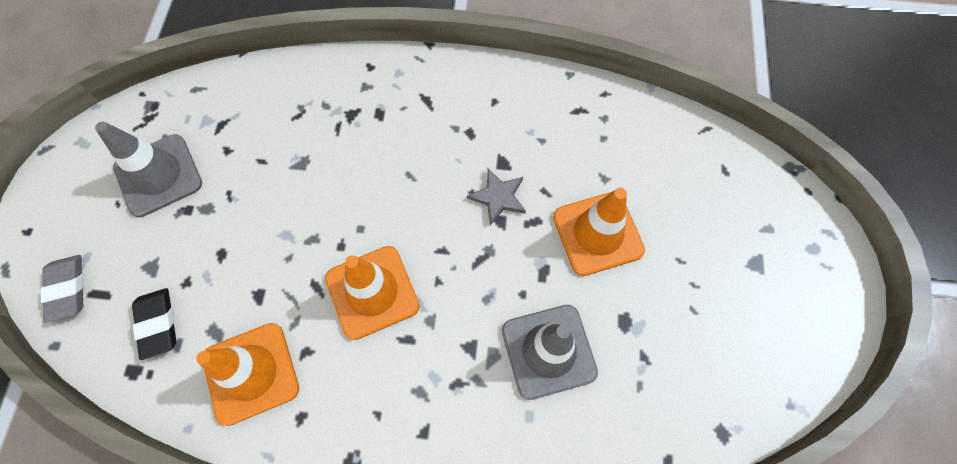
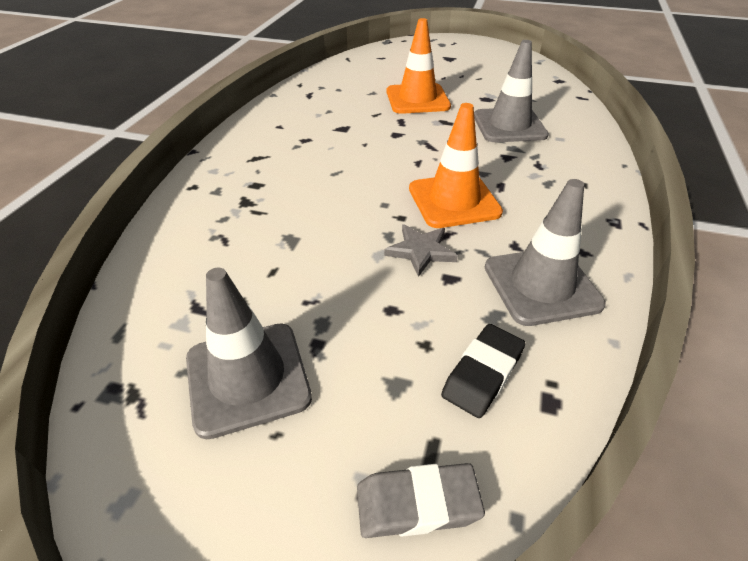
camera: 80 degrees left, 25 degrees down
black eraser [132,288,176,360] -> black eraser turned 45 degrees counterclockwise [441,324,525,418]
orange traffic cone [196,323,299,426] -> grey traffic cone [485,179,606,326]
grey star [467,168,526,225] -> grey star moved to [384,224,458,277]

